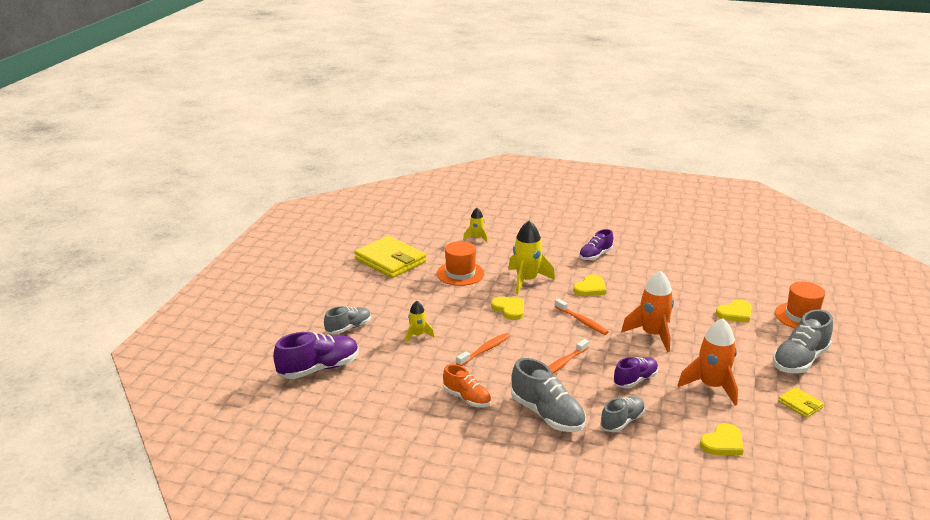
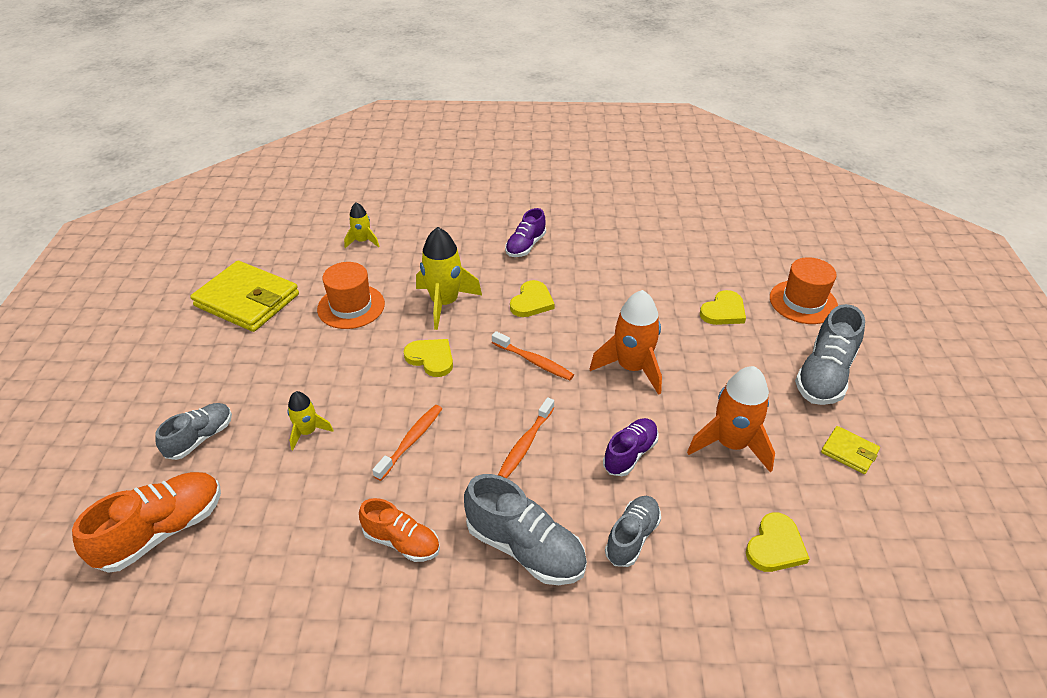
camera: 15 degrees left, 15 degrees up
purple shoe [273,332,359,379] -> orange shoe [72,472,221,573]

